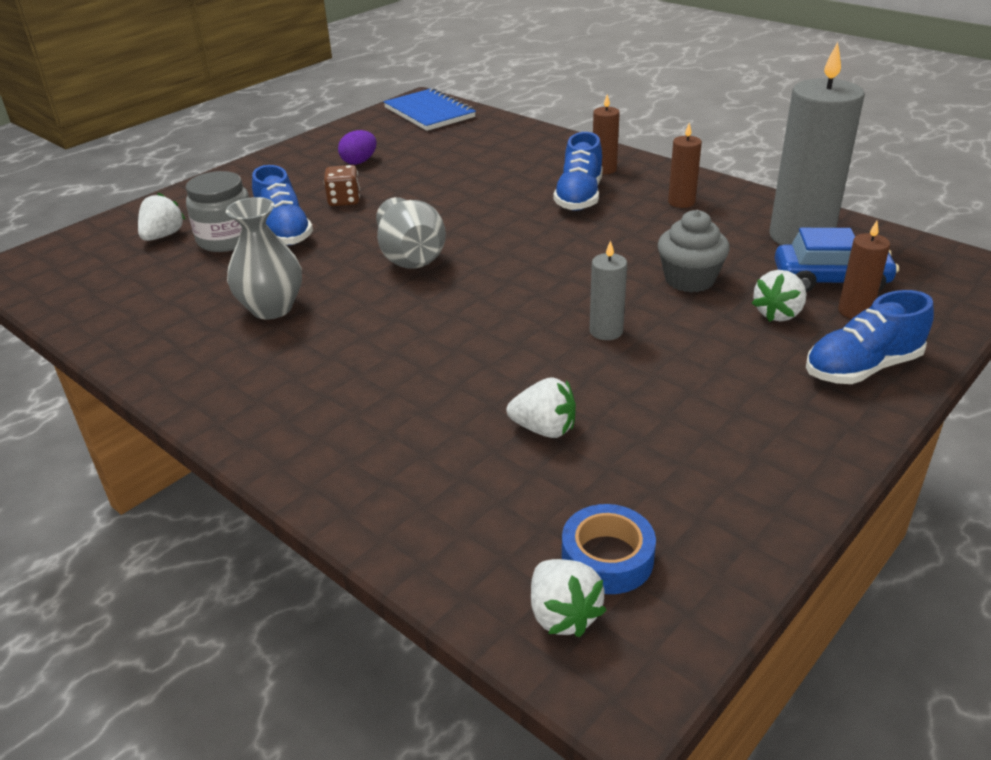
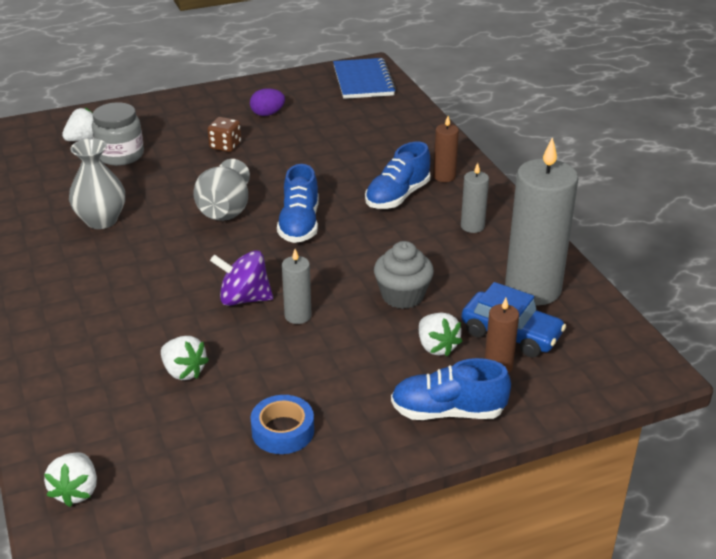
camera: 25 degrees right, 0 degrees up
blue shoe [252,165,313,245] -> blue shoe moved to [277,164,319,243]
blue tape [562,504,656,594] -> blue tape moved to [250,395,314,454]
brown candle [668,123,702,208] -> grey candle [461,163,489,233]
white strawberry [752,270,806,322] -> white strawberry turned 90 degrees counterclockwise [419,312,463,357]
none -> purple spinning top [210,250,273,306]

